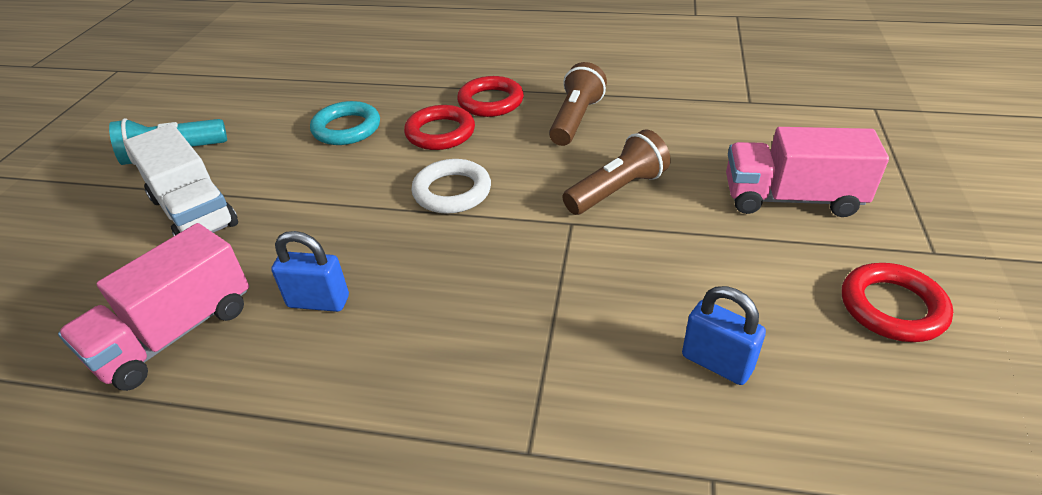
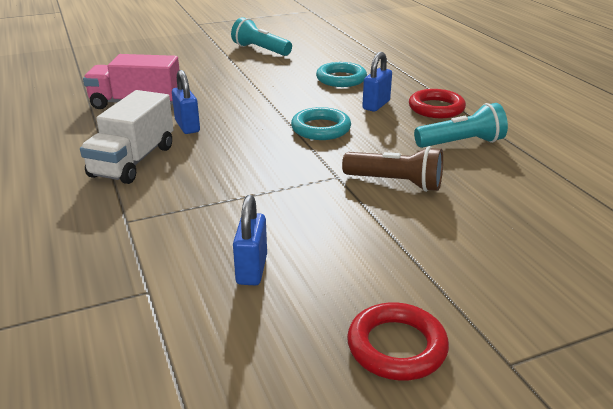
camera: 55 degrees right, 10 degrees down
white truck [124,123,238,236] -> white truck moved to [80,90,173,184]
red ring [404,105,475,150] -> blue padlock [362,52,392,112]
white ring [411,159,491,214] -> turquoise ring [291,107,351,140]
brown flashlight [549,62,607,146] -> turquoise flashlight [414,103,508,148]
pink truck [726,127,889,217] -> none

